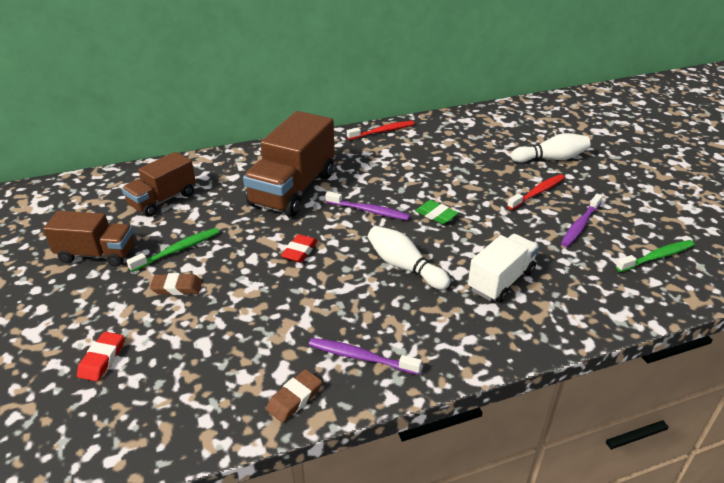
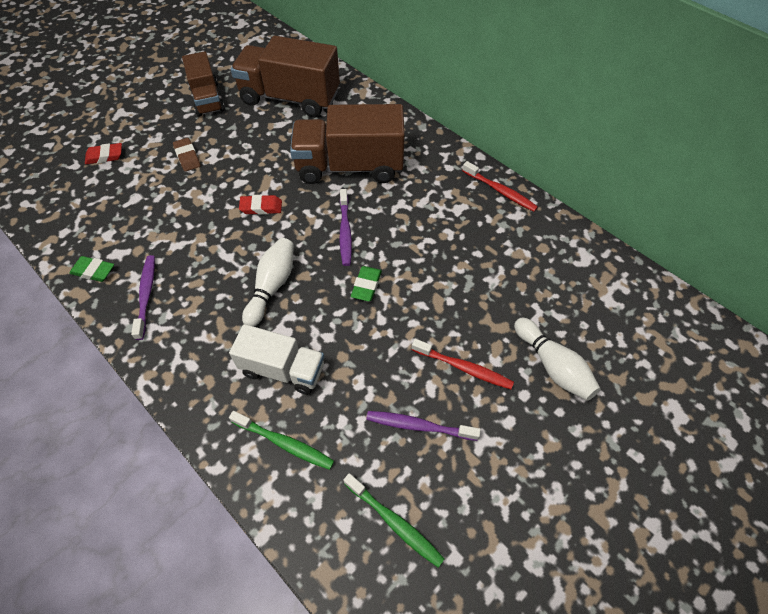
camera: 65 degrees right, 20 degrees up
brown truck [122,152,196,217] -> brown truck [231,36,340,117], size x1.64
green toothbrush [126,228,219,272] -> green toothbrush moved to [229,411,334,470]
brown eraser [266,369,322,423] -> green eraser [69,256,114,282]

